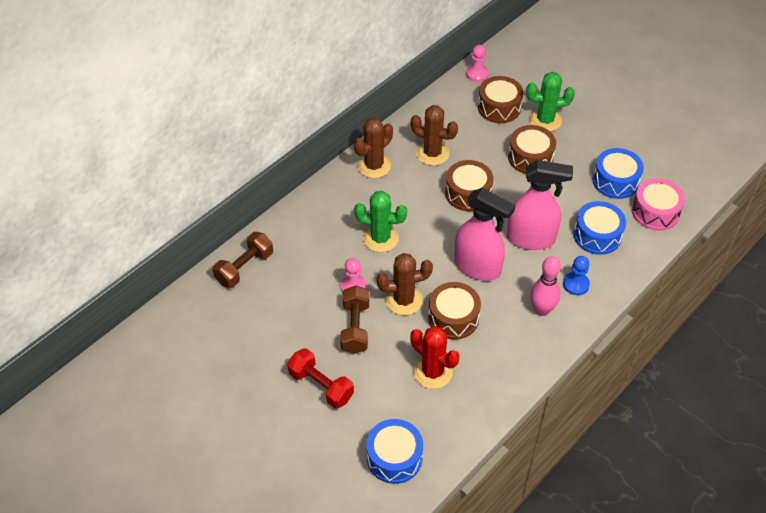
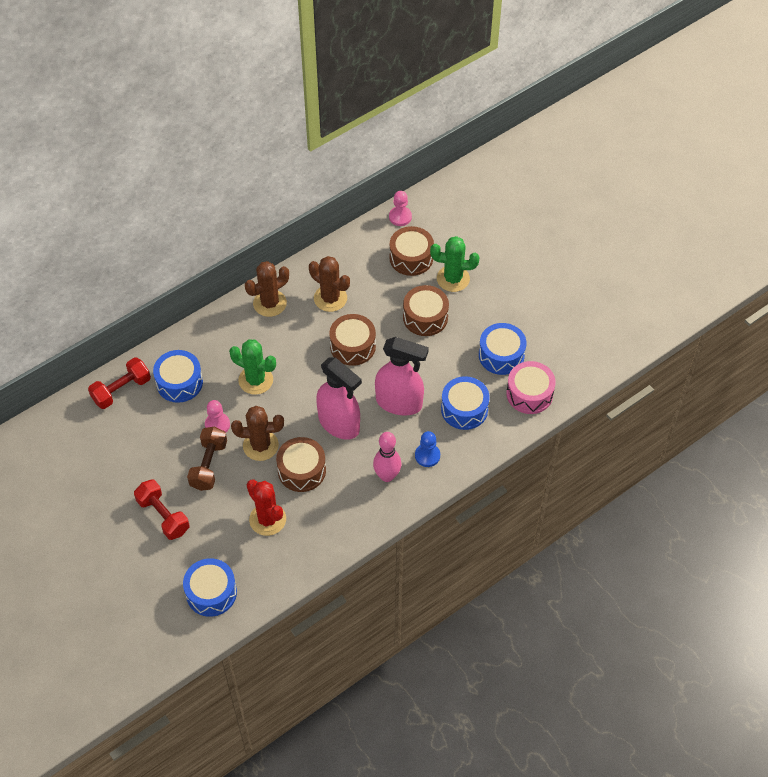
camera: 10 degrees right, 5 degrees up
brown dumbbell [212,232,273,288] -> red dumbbell [88,357,151,409]
none -> blue drum [153,350,203,403]

